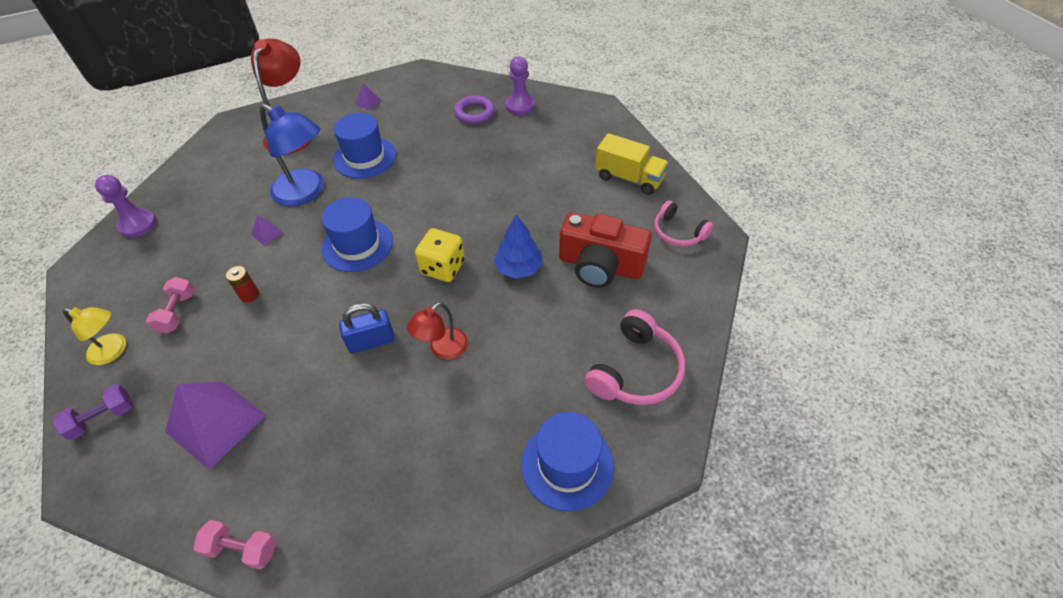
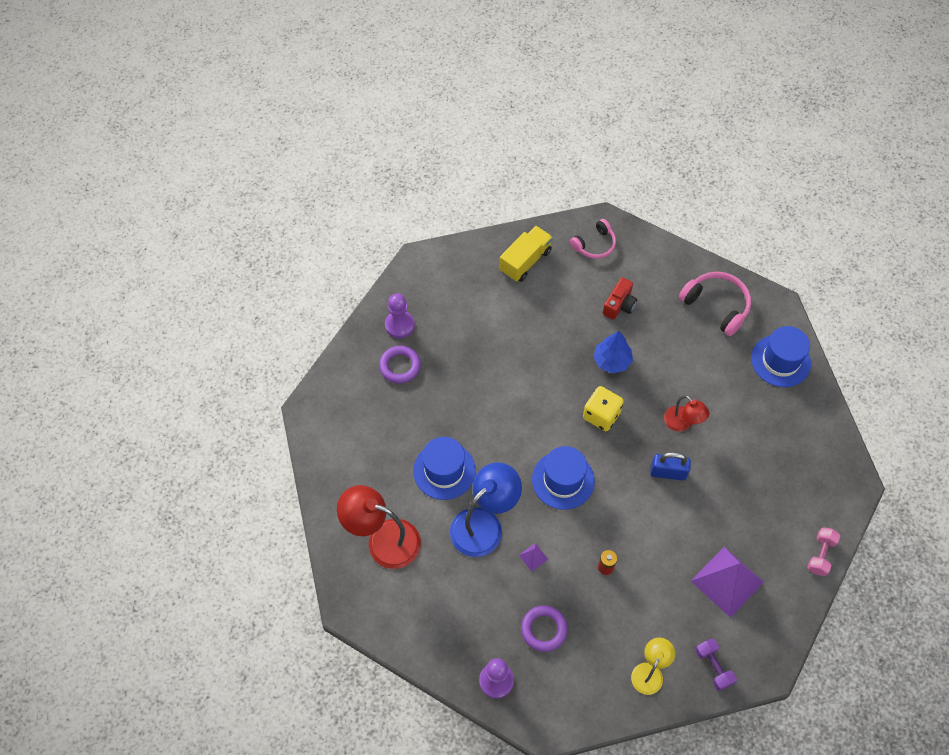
camera: 80 degrees left, 10 degrees up
pink dumbbell [146,277,195,334] -> none
blue padlock [339,303,395,353] -> blue padlock turned 75 degrees counterclockwise [650,452,691,480]
purple pyramid [355,84,381,110] -> none
red camera [559,212,652,288] -> red camera [603,277,637,320], size x0.58
none -> purple ring [521,606,568,652]

